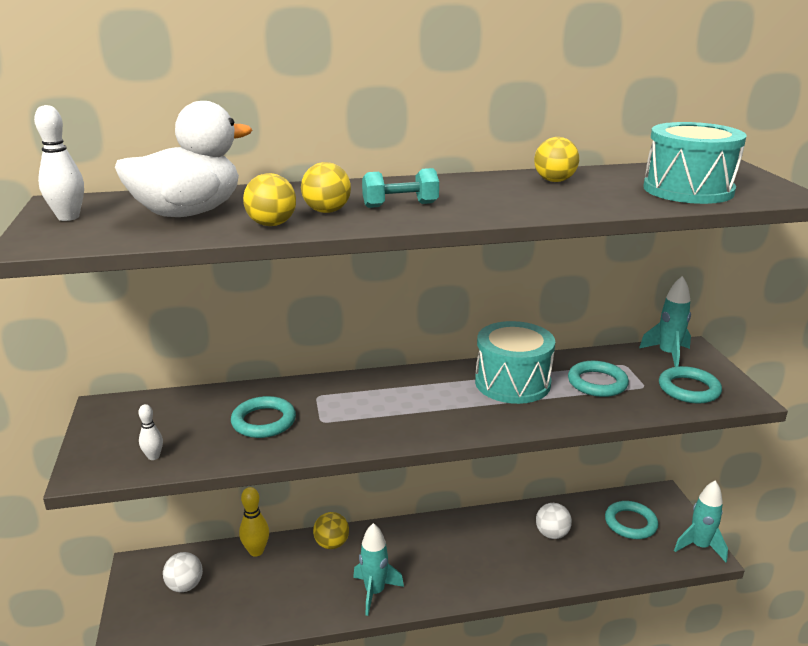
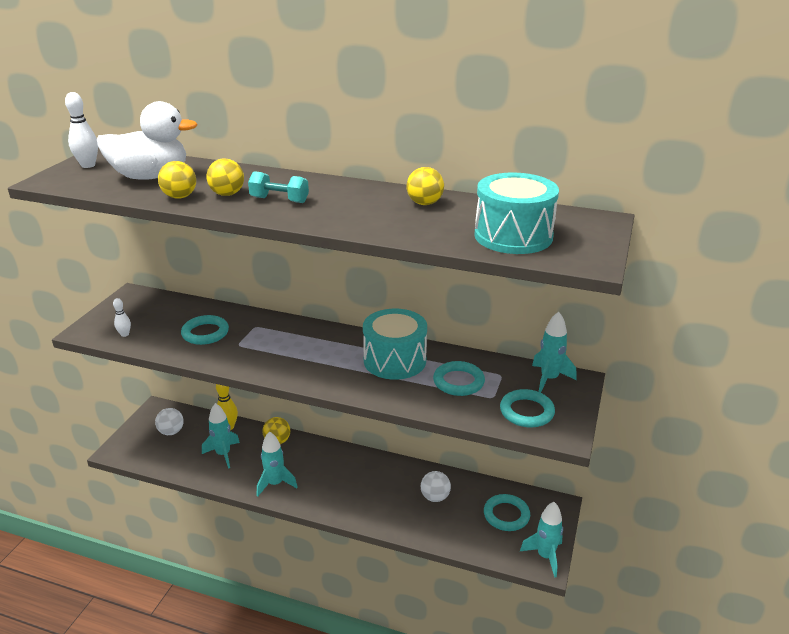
camera: 30 degrees right, 5 degrees up
none -> turquoise rocket [202,403,240,469]

